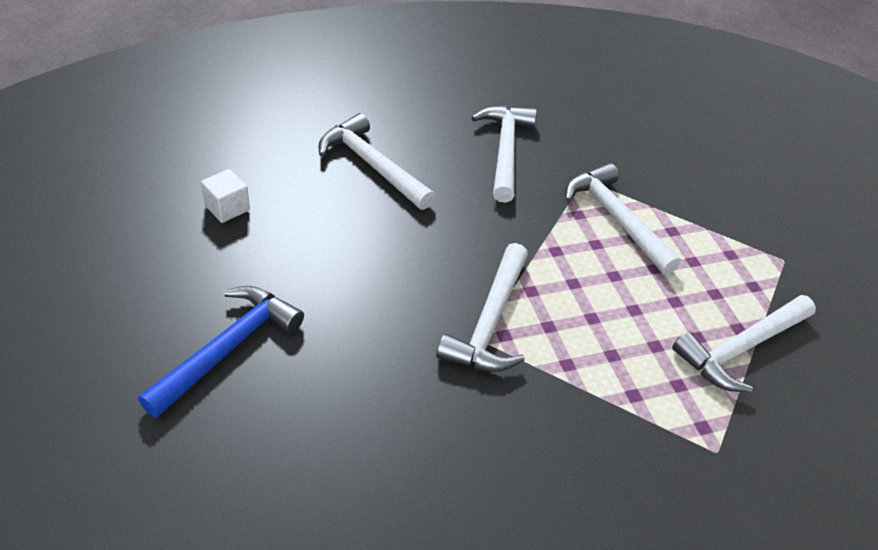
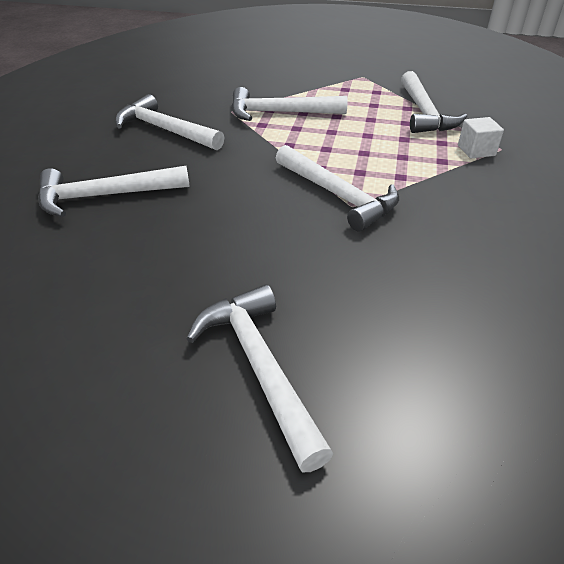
camera: 55 degrees left, 5 degrees down
blue hammer [138,286,304,418] -> white hammer [186,284,333,473]
white cube [201,169,250,223] -> white cube moved to [458,117,504,158]

